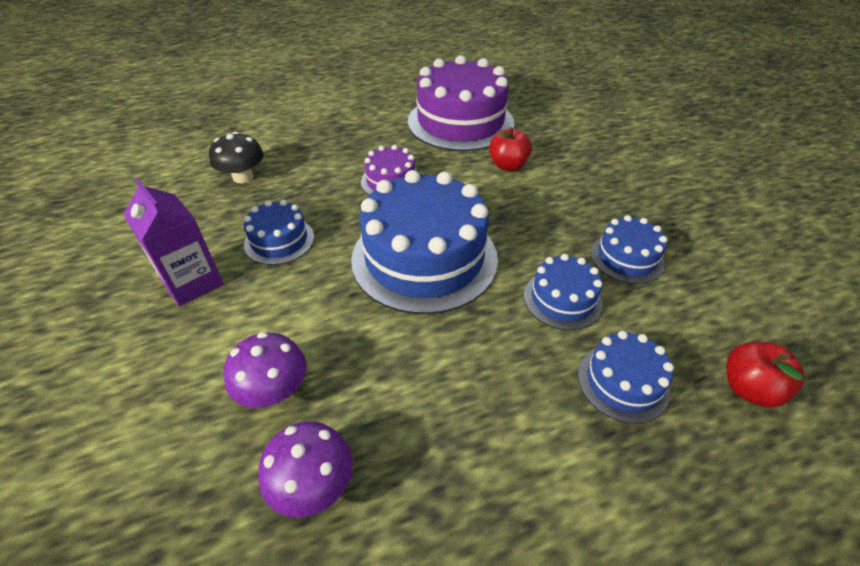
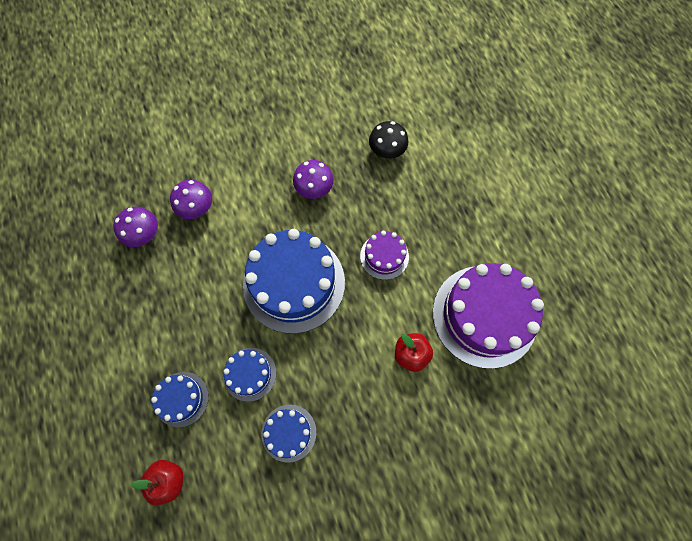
camera: 90 degrees right, 25 degrees up
purple carton [123,178,224,307] -> none
blue cake [244,200,314,265] -> purple mushroom [293,160,334,199]

